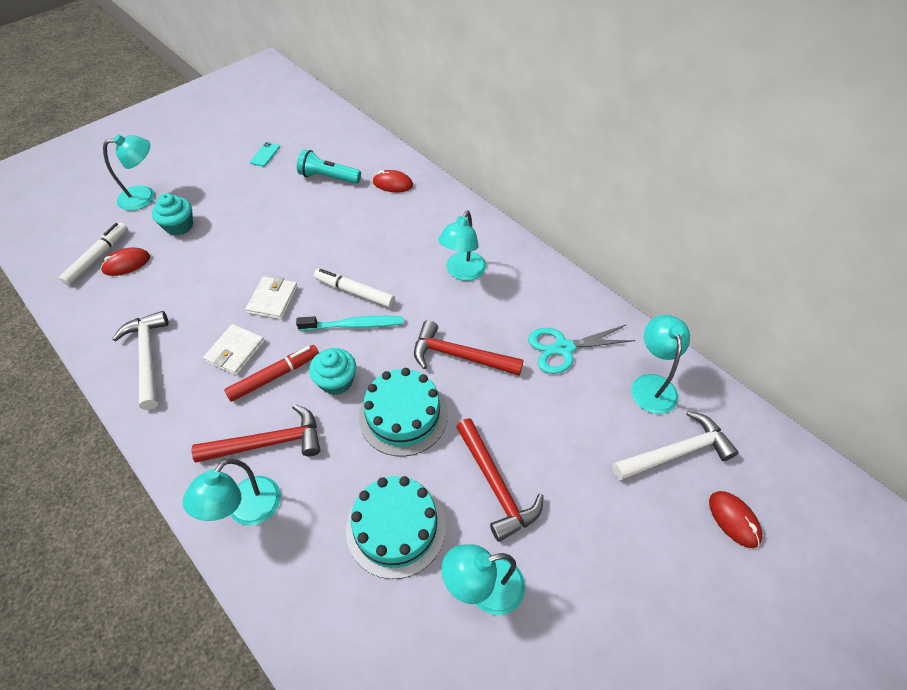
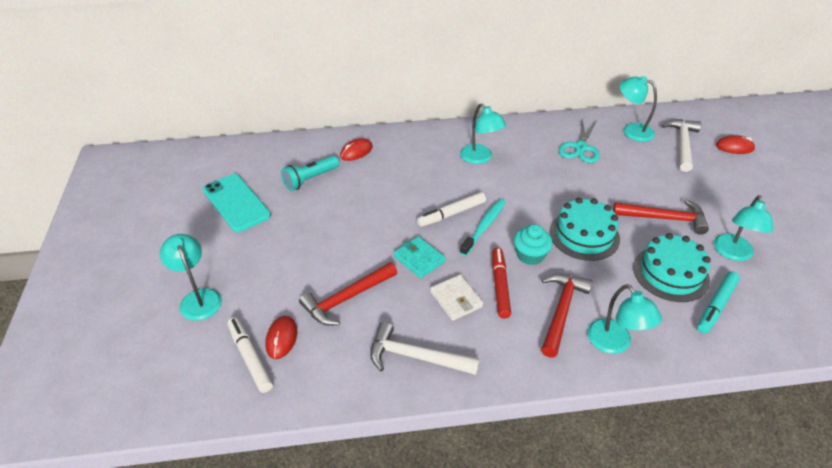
camera: 55 degrees left, 10 degrees down
turquoise lamp [103,135,155,211] -> turquoise lamp turned 45 degrees counterclockwise [160,234,222,321]
turquoise cupcake [152,193,193,236] -> none
white wallet [246,277,298,320] -> turquoise wallet [394,236,446,278]
turquoise phone [250,142,280,167] -> turquoise phone [203,174,271,232], size x2.28
red hammer [414,320,524,375] -> red hammer moved to [299,262,397,326]
none -> turquoise marker [697,271,740,334]

